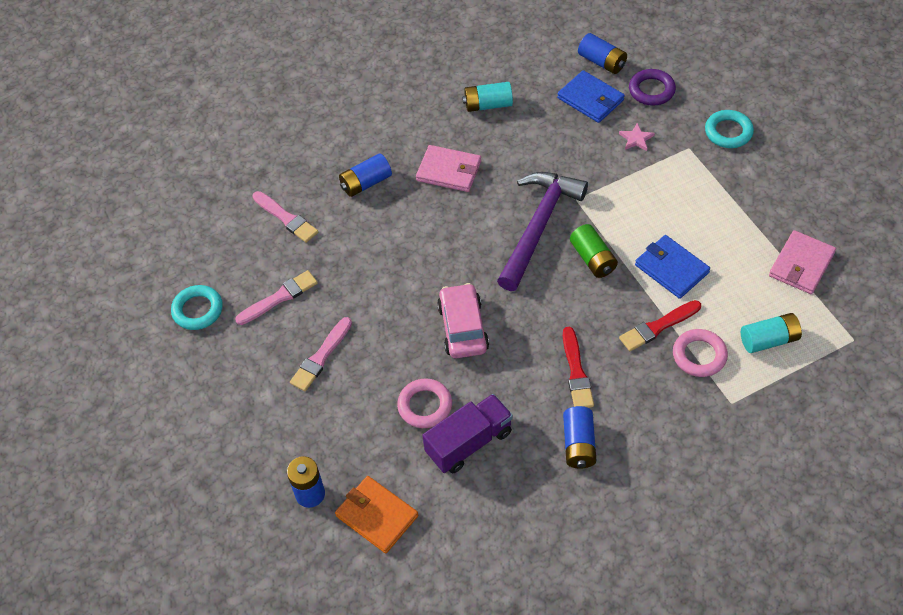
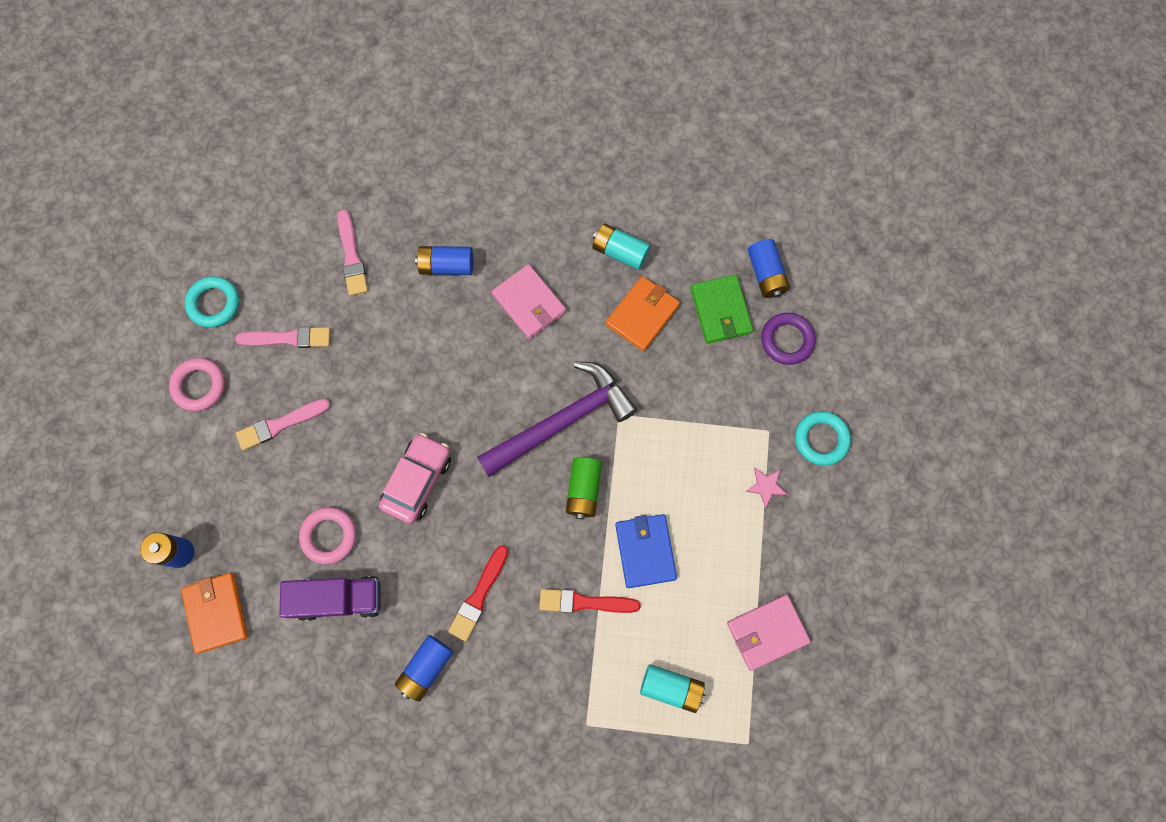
camera: 30 degrees right, 20 degrees up
blue wallet [557,70,625,123] -> green wallet [690,274,753,344]
pink star [619,123,655,151] -> pink star moved to [745,468,787,508]
pink ring [673,329,728,377] -> pink ring moved to [169,358,225,411]
none -> orange wallet [606,276,680,351]

